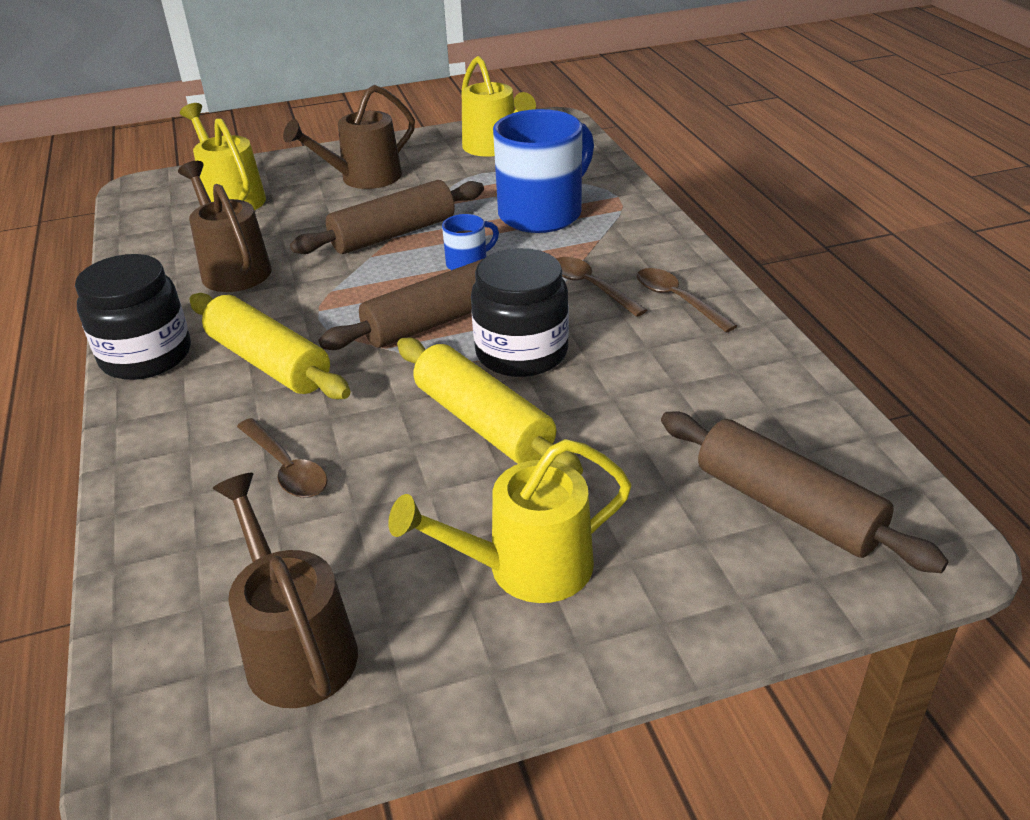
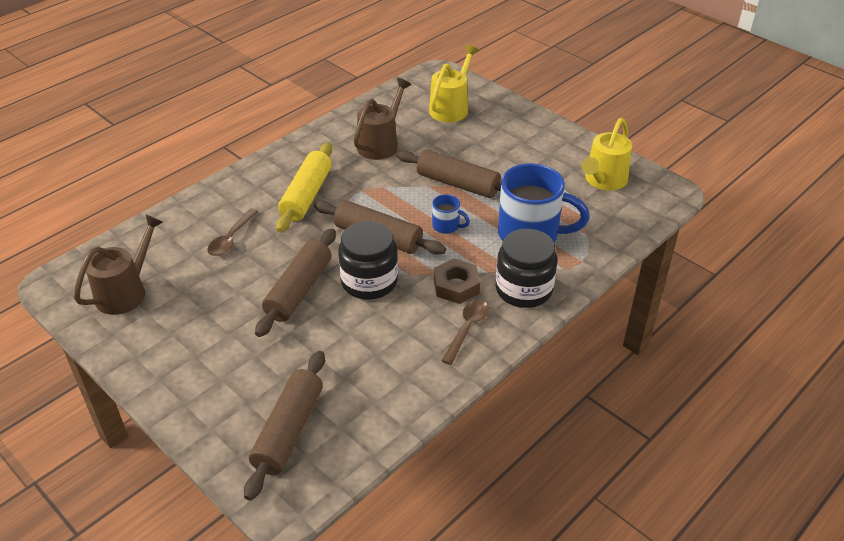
camera: 60 degrees right, 5 degrees up
black jar [75,254,191,380] -> black jar moved to [496,229,557,308]
brown watering can [283,85,415,189] -> none
yellow watering can [388,439,632,603] -> none
yellow rolling pin [397,337,583,475] -> brown rolling pin [255,229,336,337]
brown spoon [556,257,647,317] -> brown nut [434,258,480,304]

